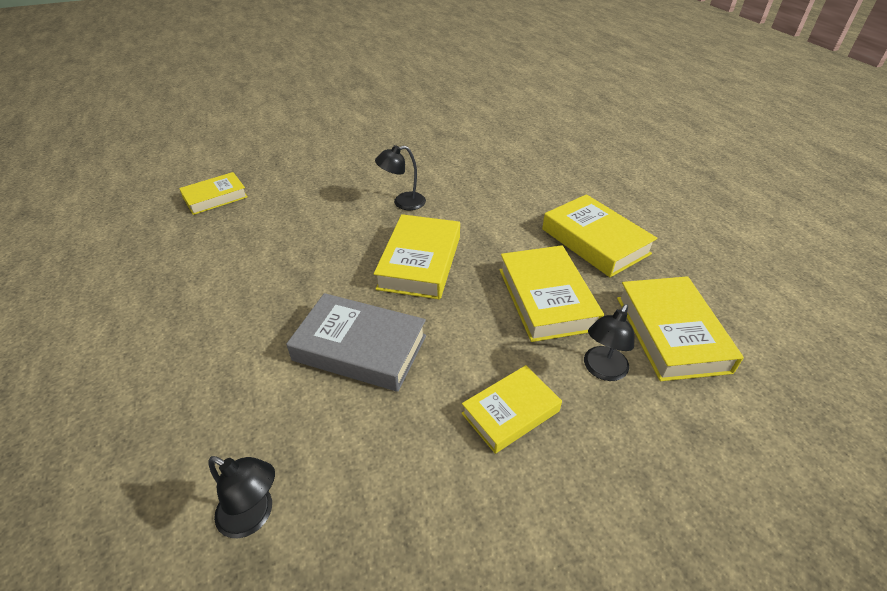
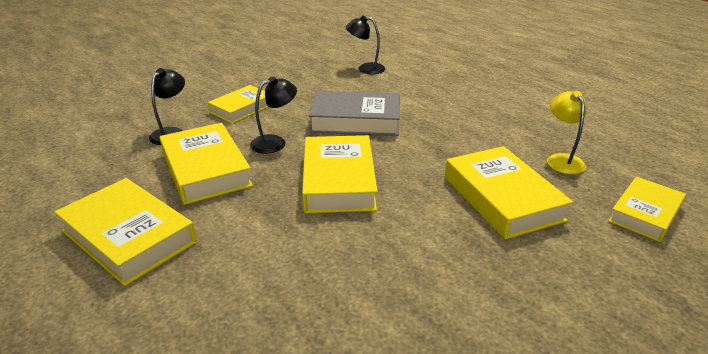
camera: 165 degrees right, 10 degrees down
black lamp [375,145,426,210] -> black lamp moved to [250,76,297,153]
yellow book [617,276,744,381] -> yellow book moved to [445,146,573,239]
none -> yellow lamp [547,91,586,174]

